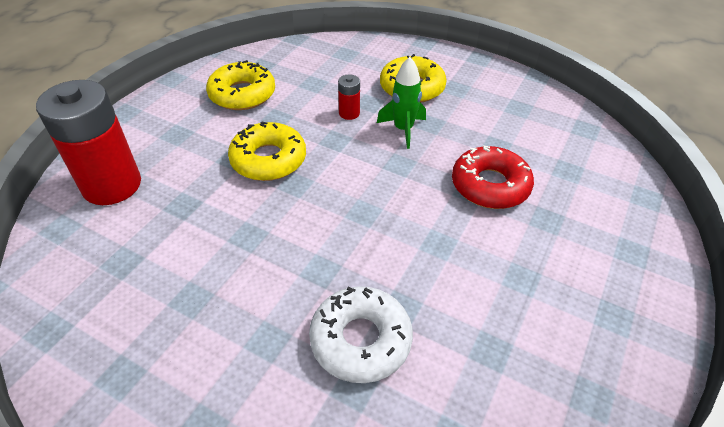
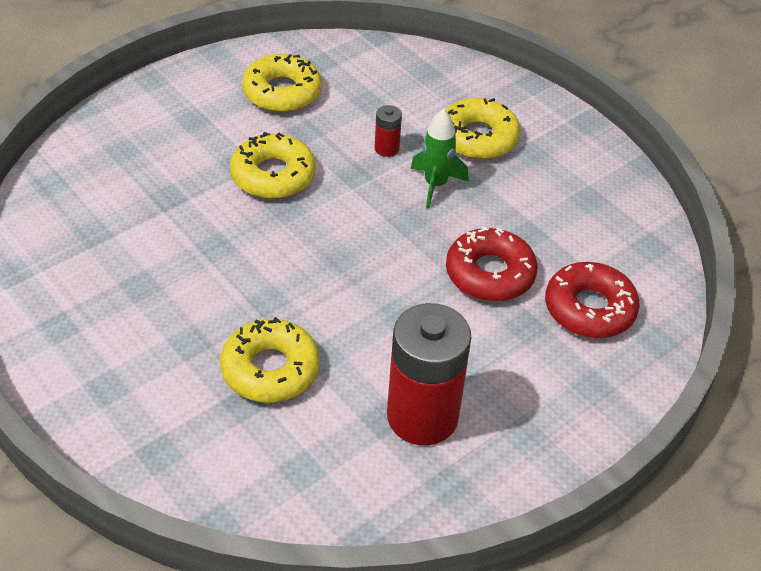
camera: 20 degrees right, 0 degrees up
red battery [36,80,141,205] -> red battery moved to [387,303,471,445]
white donut [309,286,413,383] -> yellow donut [220,317,320,402]
none -> red donut [545,262,639,338]

